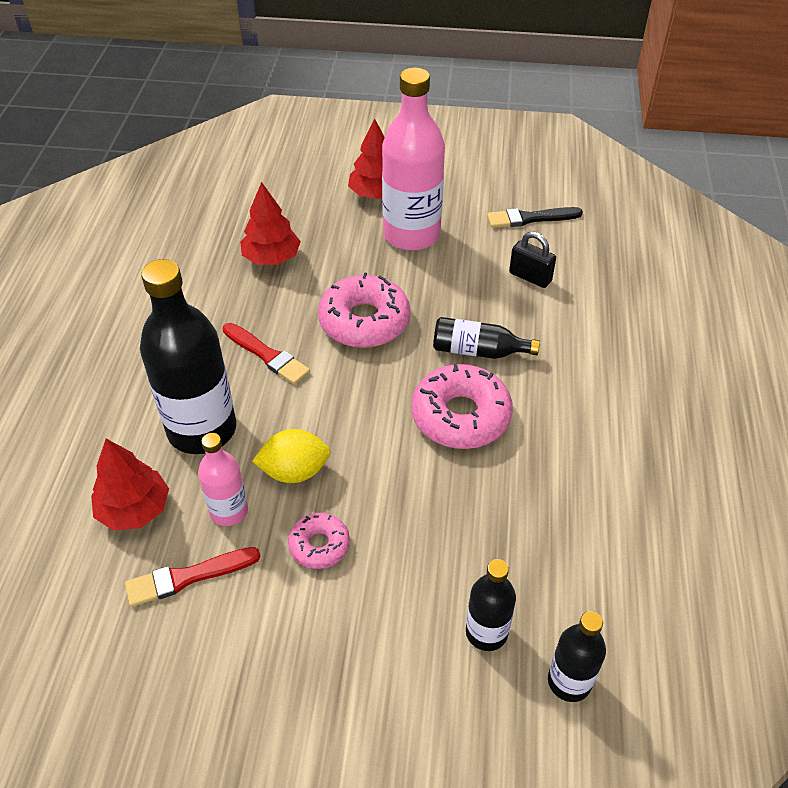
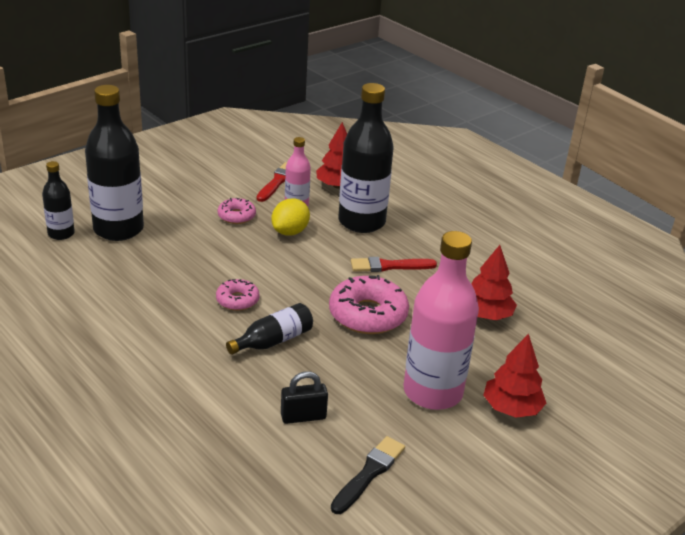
camera: 130 degrees right, 15 degrees down
pink donut [411,364,513,449] -> pink donut [216,279,259,311], size x0.55
black bottle [466,559,516,651] -> black bottle [85,85,144,241], size x1.93

